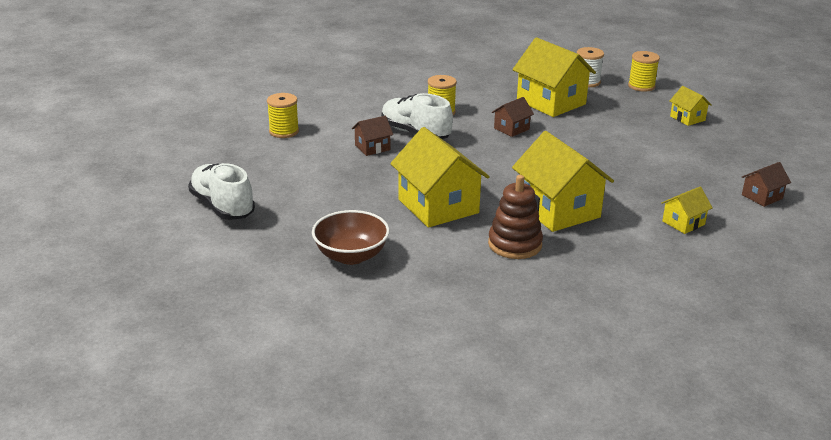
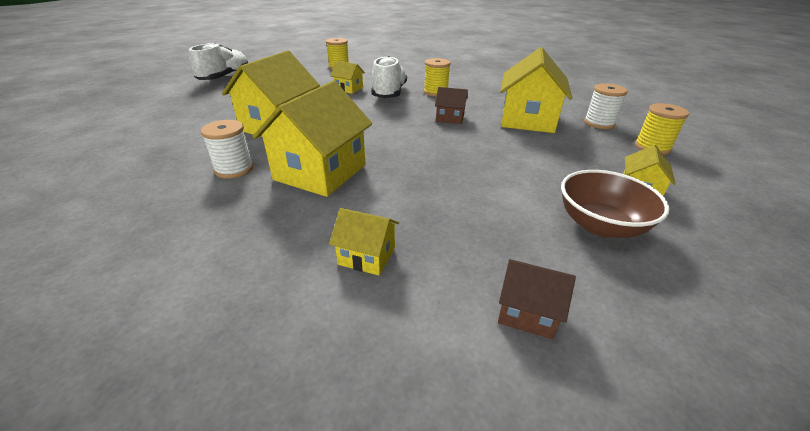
camera: 55 degrees right, 5 degrees up
brown bowl [312,210,389,265] -> brown bowl moved to [561,170,669,238]
brown house [352,116,393,156] -> yellow house [330,61,365,94]
brown stacking toy [488,175,543,259] -> white spool [201,120,254,179]

